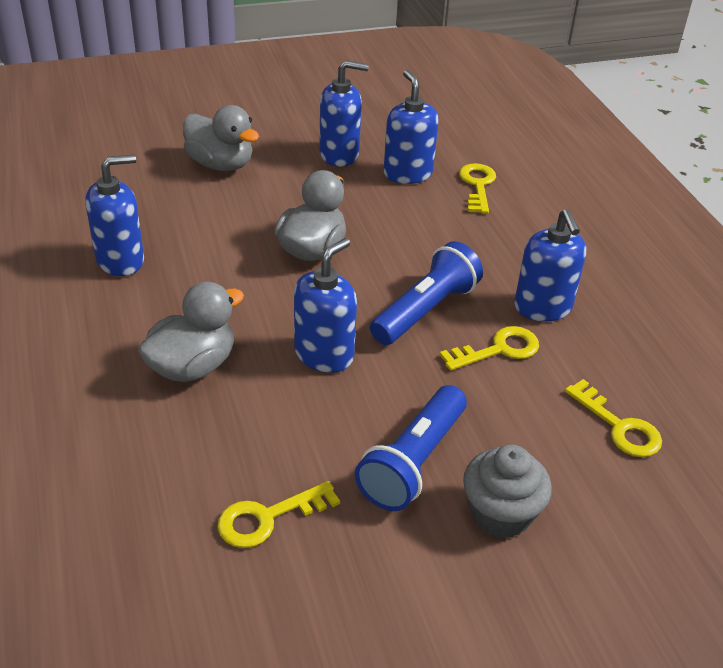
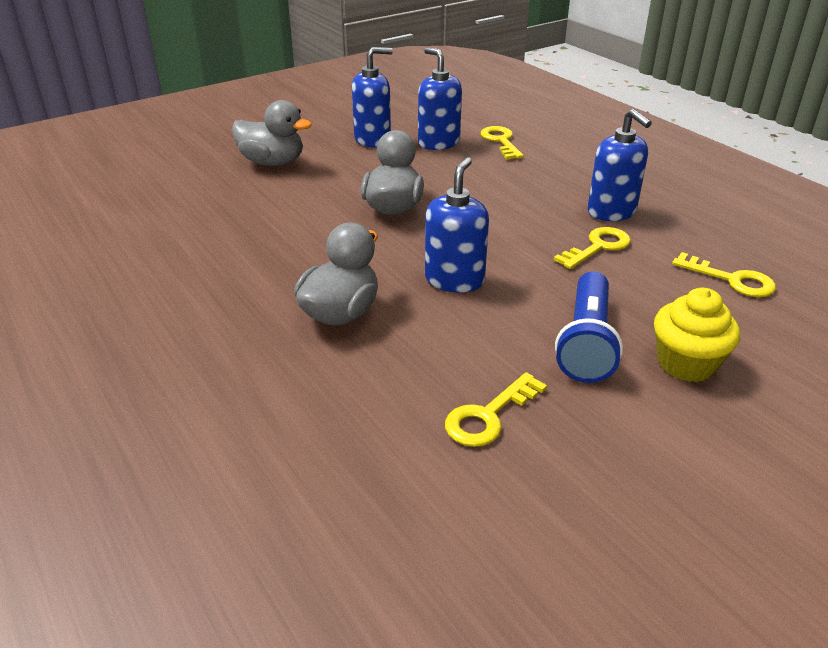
camera: 15 degrees left, 5 degrees down
blue soap dispenser [85,155,144,276] -> none
blue flashlight [370,241,483,345] -> none
grey cupcake [463,445,552,539] -> yellow cupcake [654,288,740,382]

